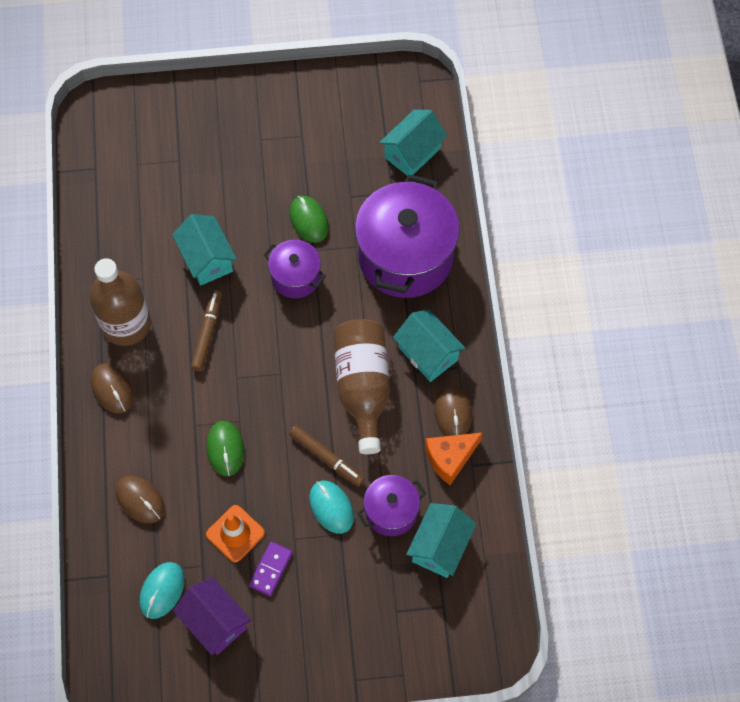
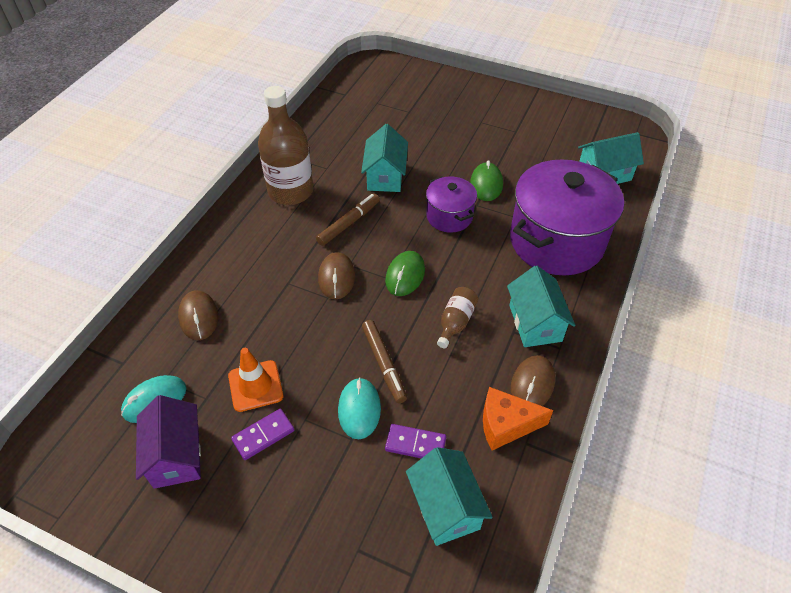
camera: 30 degrees right, 15 degrees down
brown mouse [91,364,133,414] -> brown mouse moved to [318,252,355,299]
green mouse [206,421,245,476] -> green mouse moved to [385,251,425,296]
brown bottle [333,319,390,454] -> brown bottle [437,287,478,348], size x0.48
purple pot [357,475,426,536] -> purple domino [385,424,446,458]
turquoise house [406,503,476,578] -> turquoise house turned 75 degrees counterclockwise [406,447,493,546]

